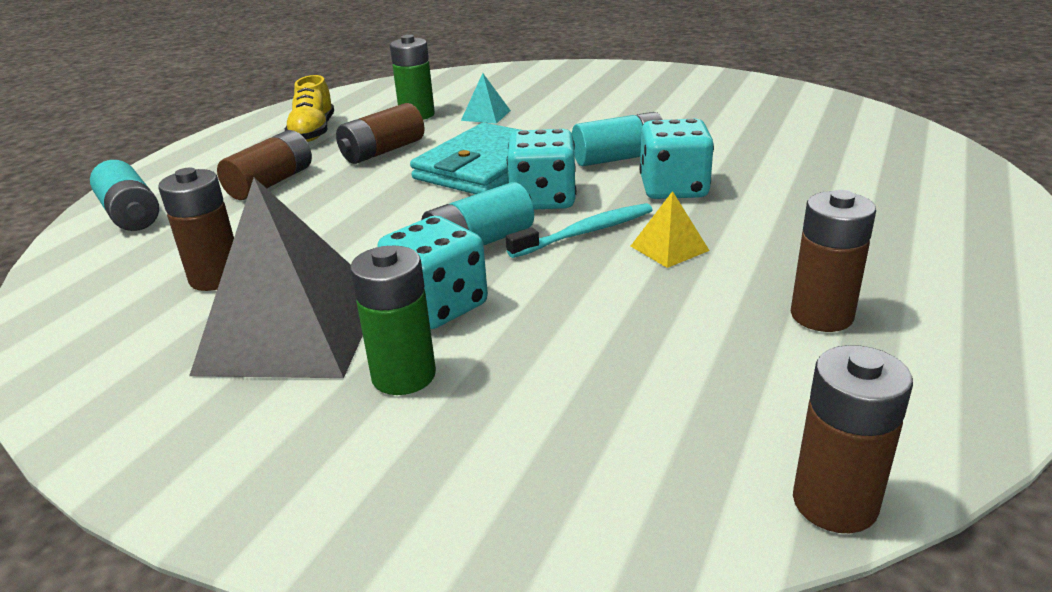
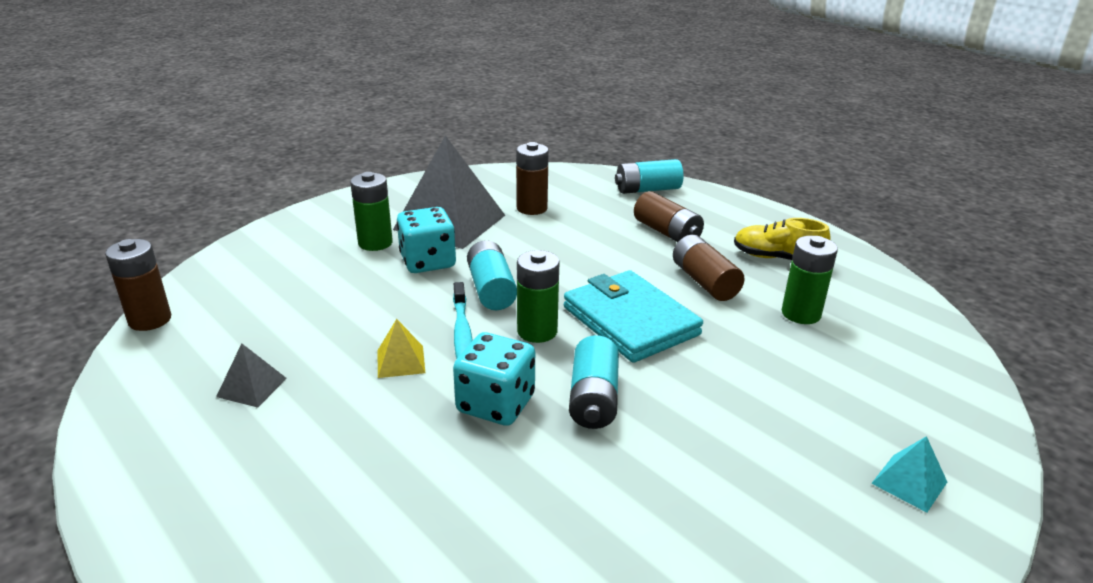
camera: 110 degrees right, 0 degrees up
turquoise pyramid [461,73,511,124] -> turquoise pyramid moved to [871,436,947,512]
turquoise dice [507,129,576,210] -> green battery [517,250,560,343]
brown battery [791,190,876,332] -> grey pyramid [216,343,287,408]

